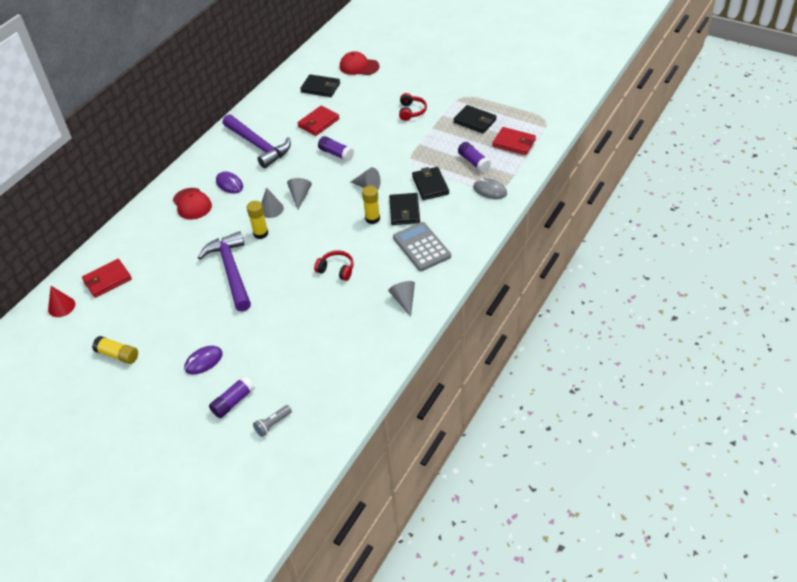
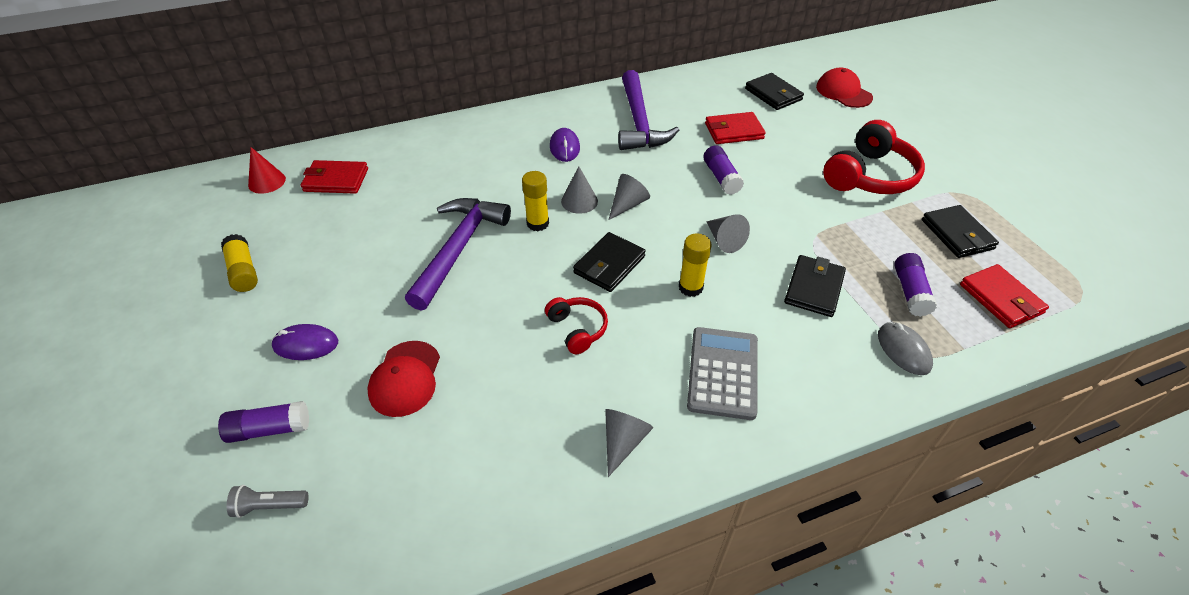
camera: 35 degrees right, 0 degrees up
red cap [173,188,212,219] -> red cap moved to [367,341,440,417]
black wallet [389,193,420,225] -> black wallet moved to [573,232,646,292]
red headphones [399,93,427,121] -> red headphones [823,120,925,194], size x1.86

